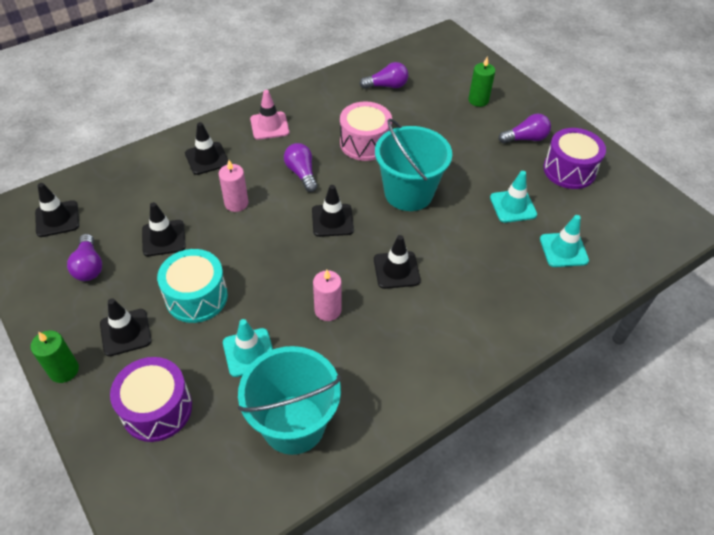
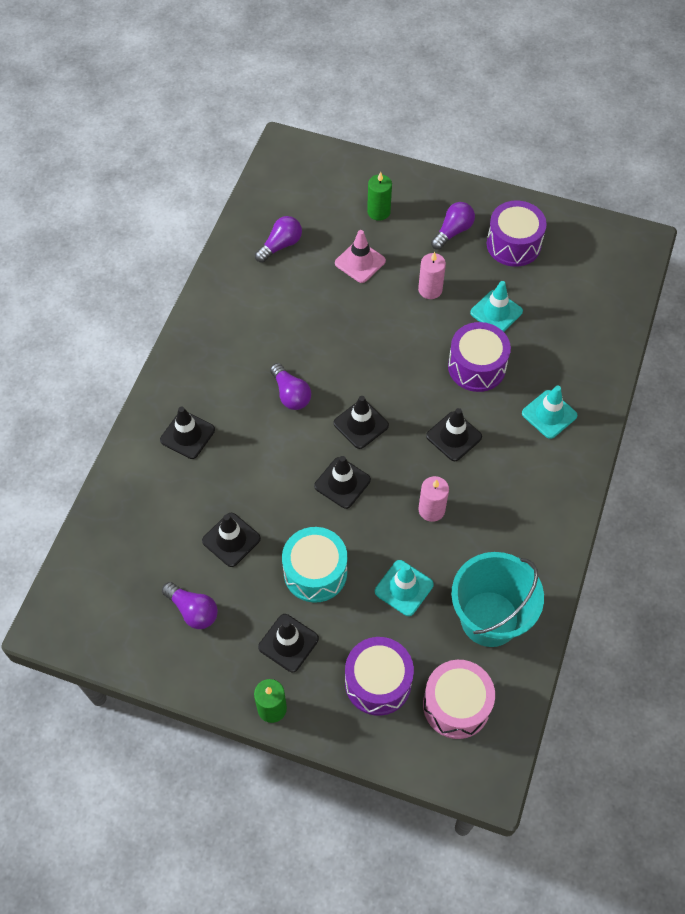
camera: 35 degrees left, 10 degrees up
black traffic cone [35,183,79,237] -> black traffic cone moved to [314,456,371,509]
pink candle [219,160,248,212] -> pink candle moved to [418,252,446,299]
pink traffic cone [250,90,289,140] -> pink traffic cone moved to [335,230,386,283]
purple light bulb [284,143,317,192] -> purple light bulb turned 150 degrees counterclockwise [270,363,311,410]
pink drum [340,101,392,161] -> pink drum moved to [423,660,495,739]
turquoise bucket [375,119,452,211] -> none
turquoise traffic cone [540,215,589,267] -> turquoise traffic cone moved to [522,386,577,439]
none -> purple drum [448,322,511,392]

